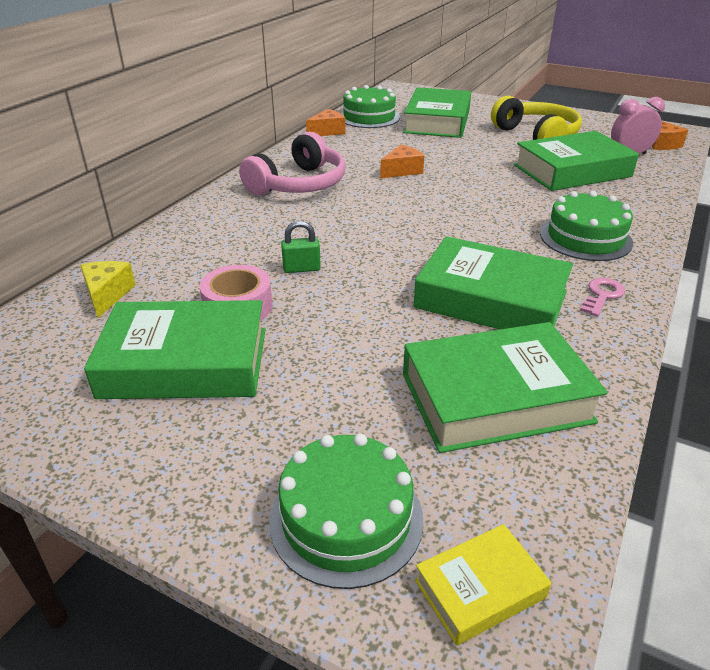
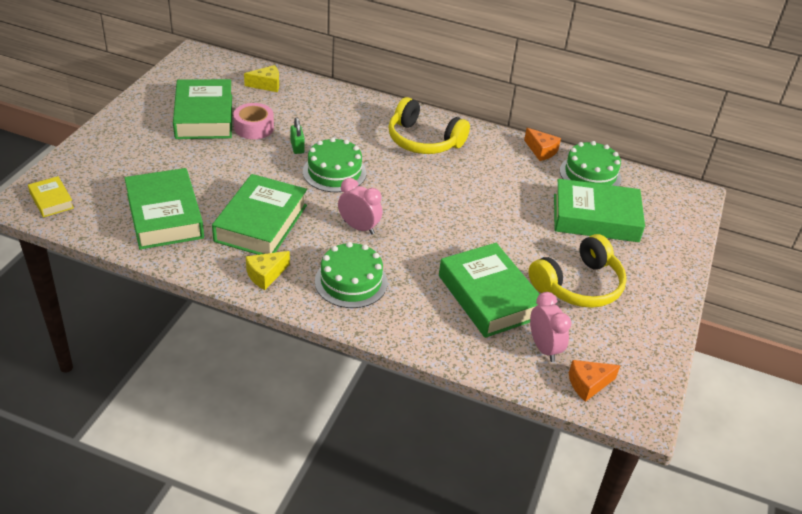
camera: 80 degrees right, 5 degrees up
pink headphones [239,132,345,195] -> yellow headphones [388,97,470,154]
green cake [269,434,424,589] -> green cake moved to [303,137,366,192]
orange cheese [380,145,424,178] -> none
pink key [580,278,625,317] -> yellow cheese [246,251,290,290]
none -> pink clock [338,178,382,235]

